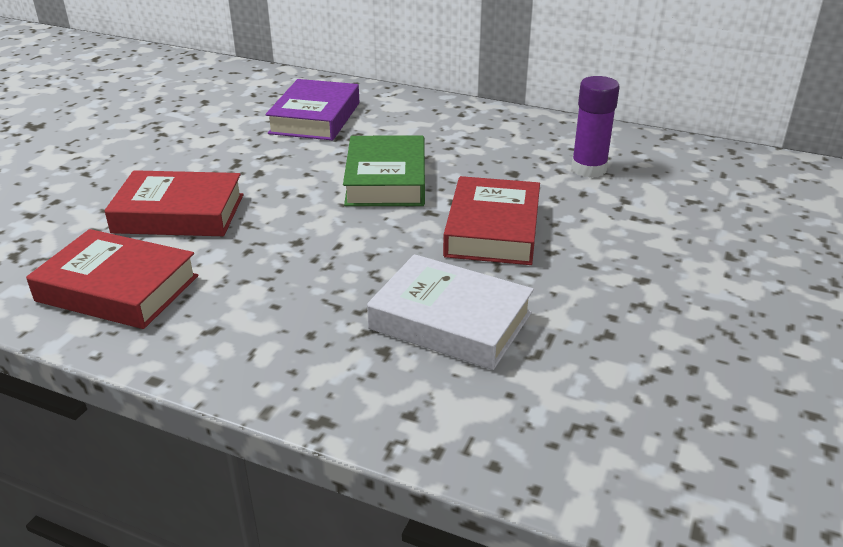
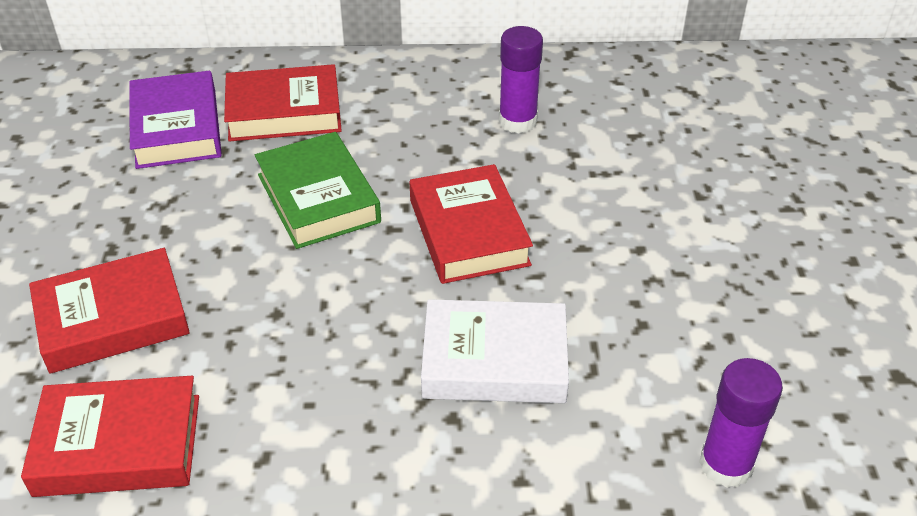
camera: 25 degrees left, 10 degrees up
none -> red book [224,64,342,142]
none -> purple glue stick [699,358,783,488]

